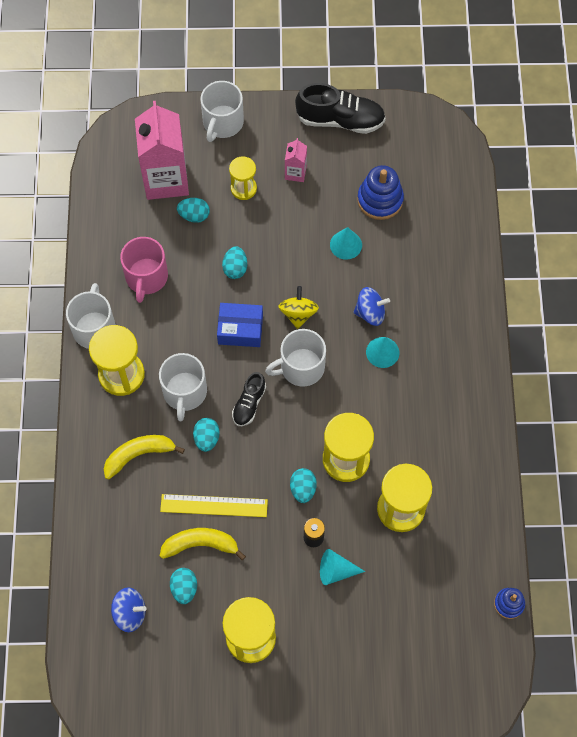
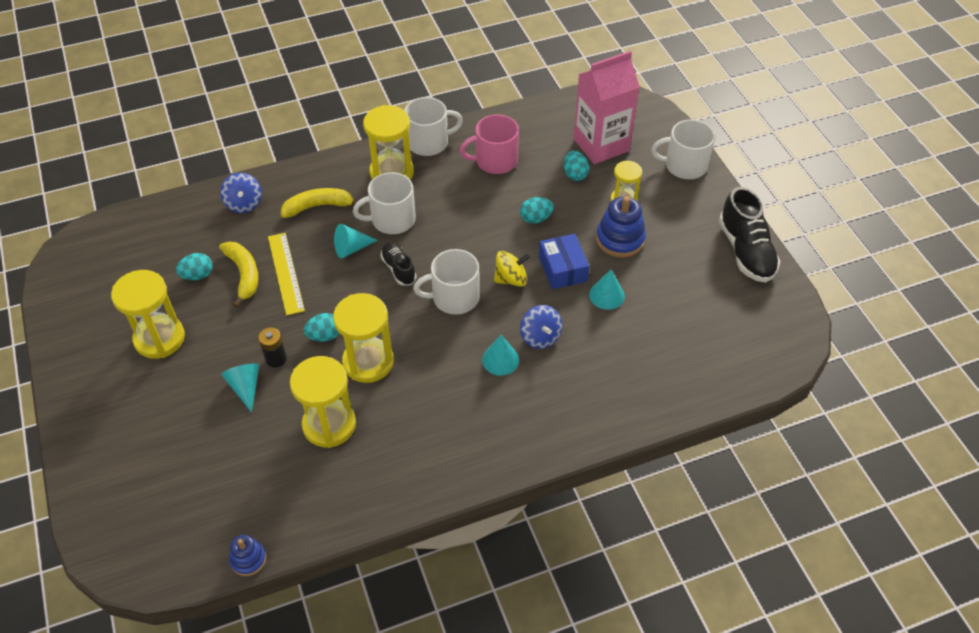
camera: 70 degrees right, 15 degrees down
yellow banana [104,435,185,480] -> yellow banana turned 60 degrees counterclockwise [281,188,361,218]
blue spinning top [111,587,147,632] -> blue spinning top moved to [220,173,262,213]
turquoise egg [193,418,220,452] -> turquoise cone [334,224,378,258]
blue box [217,303,263,347] -> blue box moved to [539,234,589,289]
black shoe [232,372,266,426] -> black shoe turned 60 degrees clockwise [380,242,416,286]
white mug [265,329,326,387] -> white mug turned 60 degrees counterclockwise [413,249,480,315]
pink carton [285,138,307,182] -> none
blue stacking toy [357,165,404,220] -> blue stacking toy moved to [596,196,646,257]

